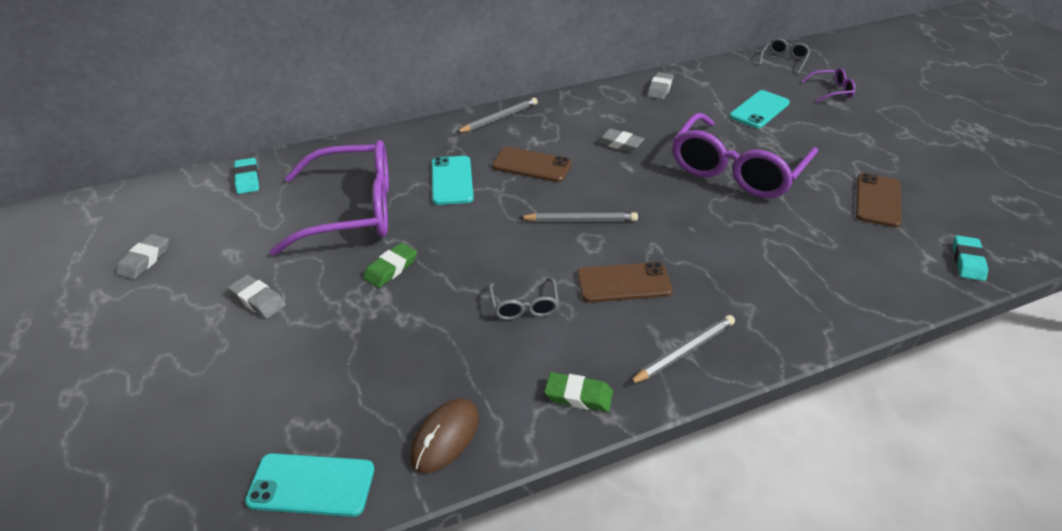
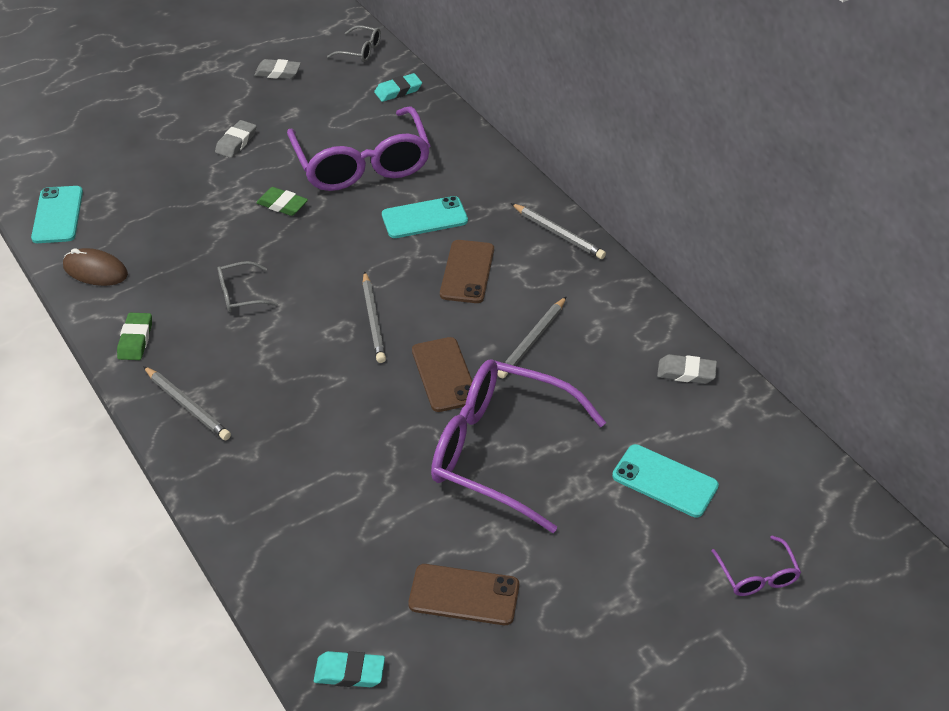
camera: 80 degrees right, 5 degrees up
brown phone [577,262,673,303] -> brown phone moved to [412,337,473,412]
grey eraser [596,128,644,152] -> grey pencil [497,297,566,379]
grey glasses [759,38,810,74] -> grey glasses moved to [327,25,381,62]

